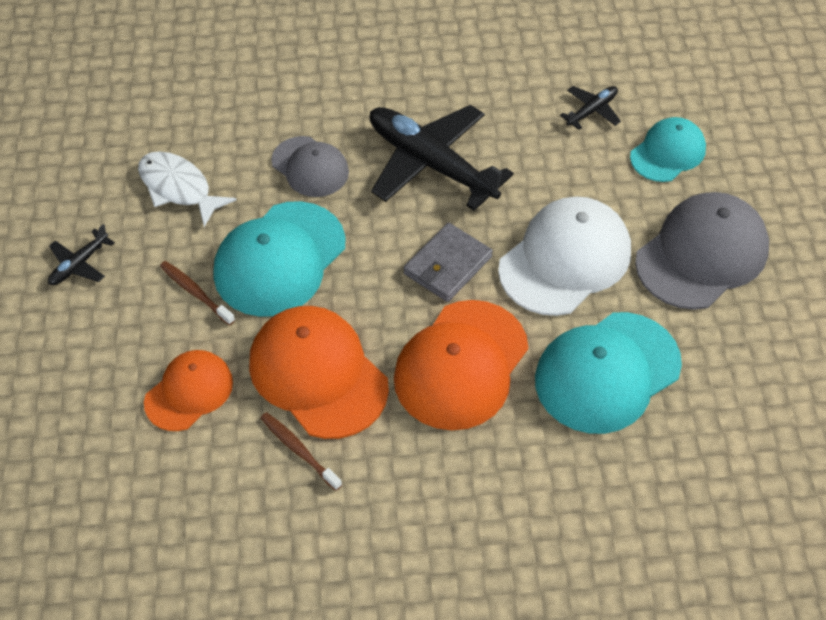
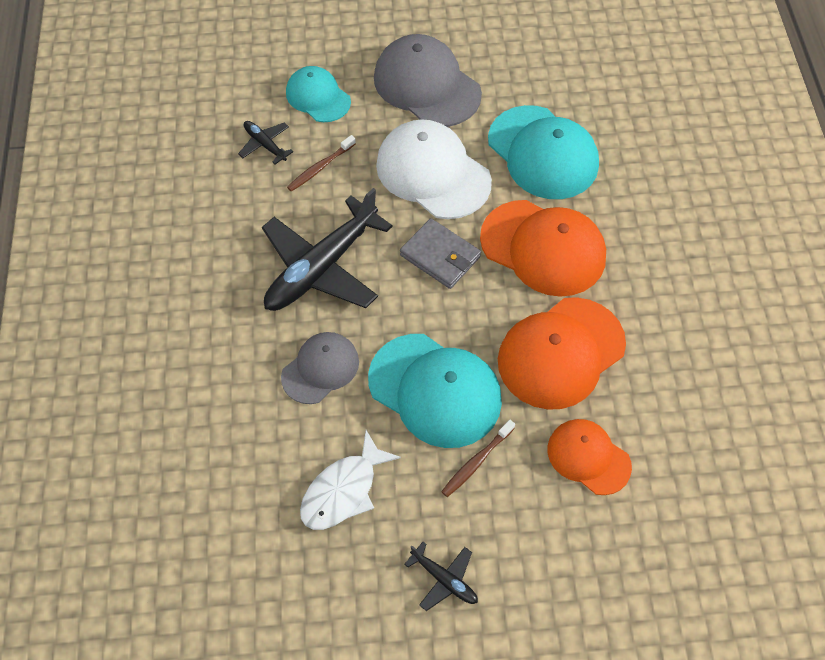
camera: 90 degrees left, 5 degrees up
brown toothbrush [260,412,342,491] -> brown toothbrush moved to [287,135,356,191]

